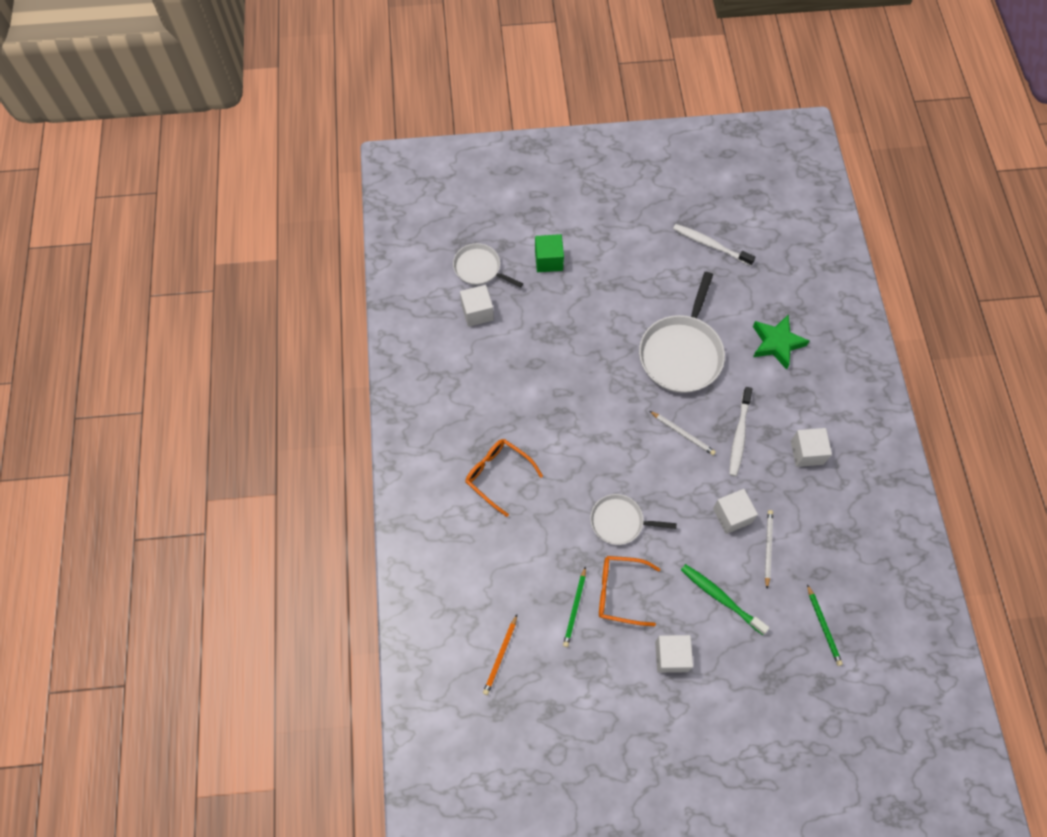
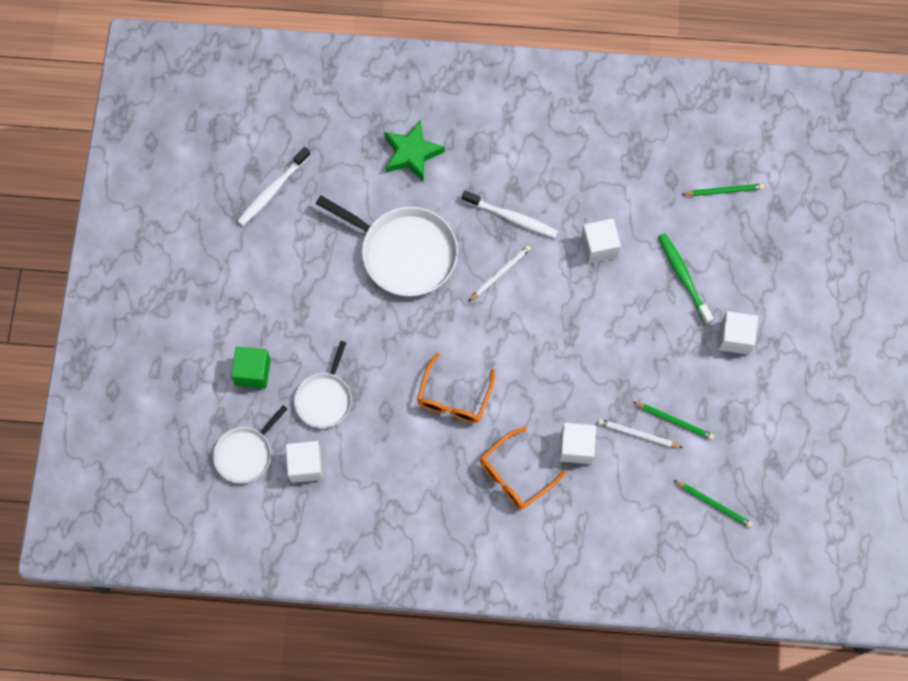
camera: 80 degrees left, 5 degrees up
orange pencil [483,615,517,695] -> green pencil [674,480,753,528]
white pan [590,494,677,545] -> white pan moved to [294,341,352,428]
orange glasses [599,556,660,626] -> orange glasses moved to [417,352,495,423]
green toothbrush [681,564,769,635] -> green toothbrush turned 105 degrees clockwise [658,233,713,325]
white pencil [765,510,773,589] -> white pencil moved to [598,419,683,448]
white cube [791,428,832,467] -> white cube moved to [560,423,596,464]

